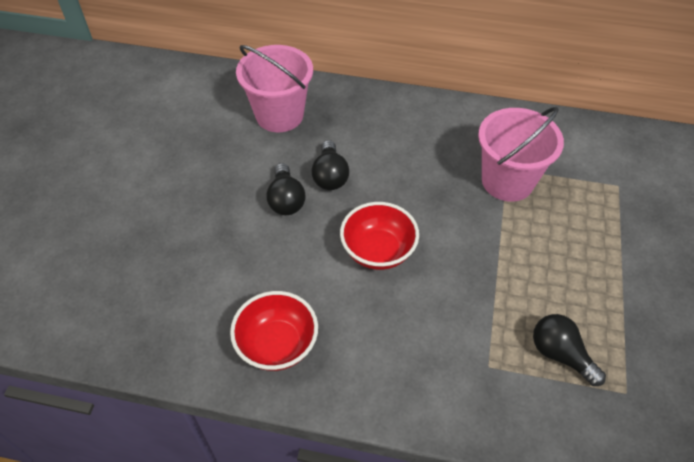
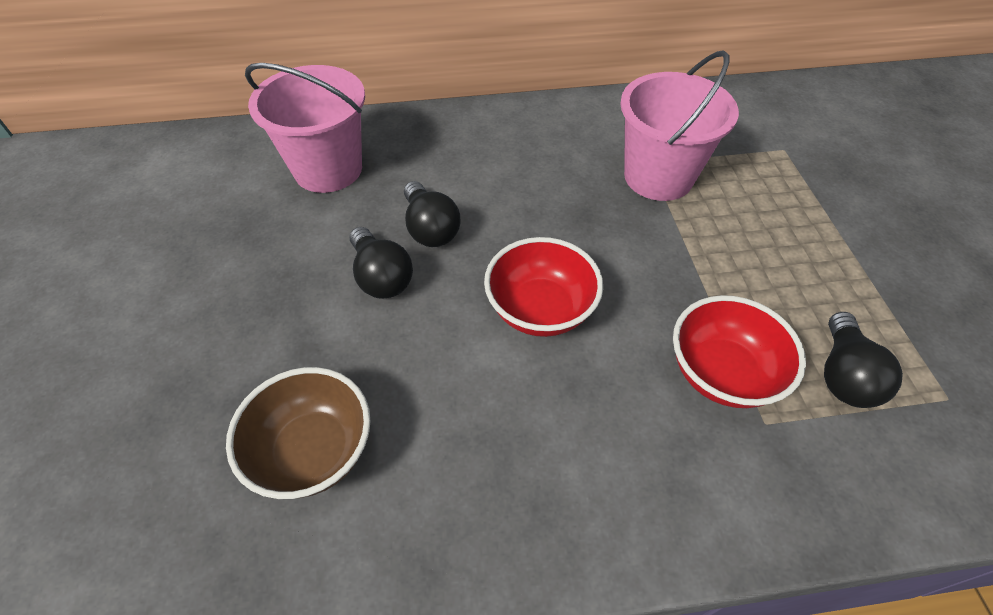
camera: 20 degrees left, 0 degrees up
red bowl [230,291,318,371] -> red bowl moved to [673,295,806,408]
black light bulb [533,314,606,386] -> black light bulb turned 105 degrees counterclockwise [824,312,903,408]
none -> brown bowl [226,367,371,499]

